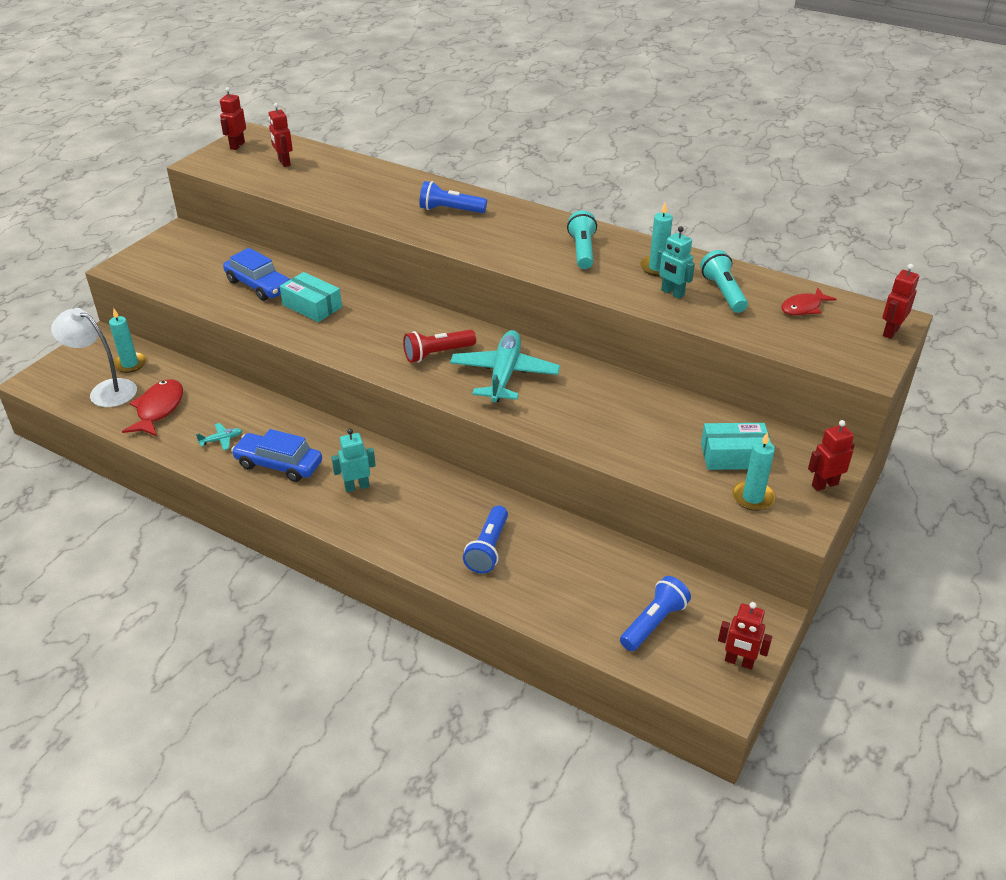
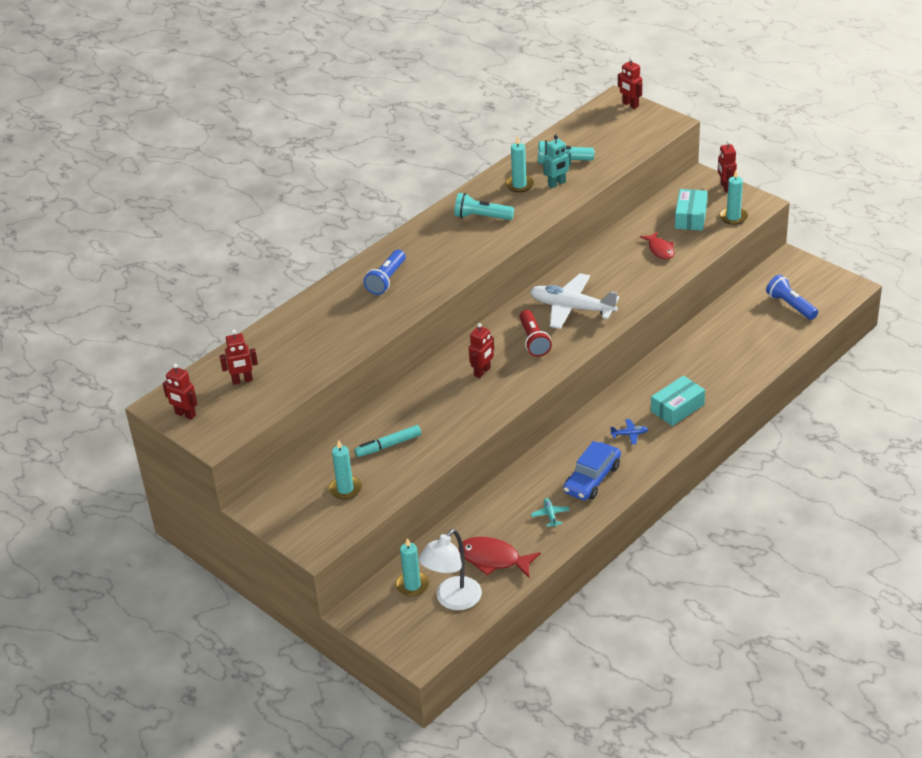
camera: 75 degrees left, 0 degrees up
blue car [223,248,290,301] -> turquoise marker [354,425,421,457]
turquoise box [280,272,342,322] -> turquoise box moved to [651,376,705,426]
turquoise robot [331,429,376,492] -> blue plane [610,419,648,445]
turquoise plane [450,330,560,402] -> white plane [530,273,619,329]
blue flashlight [463,506,508,574] -> none
red robot [718,602,772,670] -> red robot moved to [469,323,494,378]
red fish [781,288,837,315] -> red fish moved to [640,231,674,259]
none -> turquoise candle [328,440,362,500]

